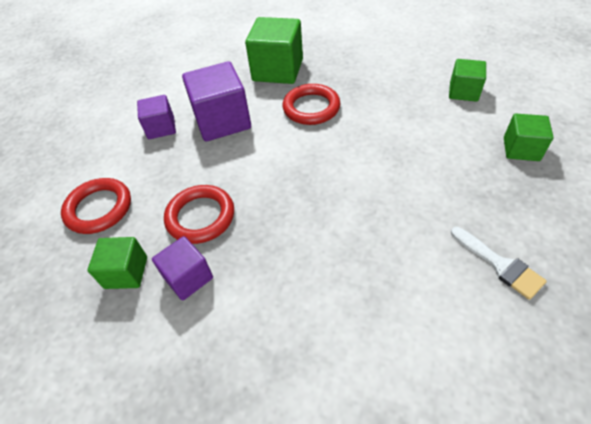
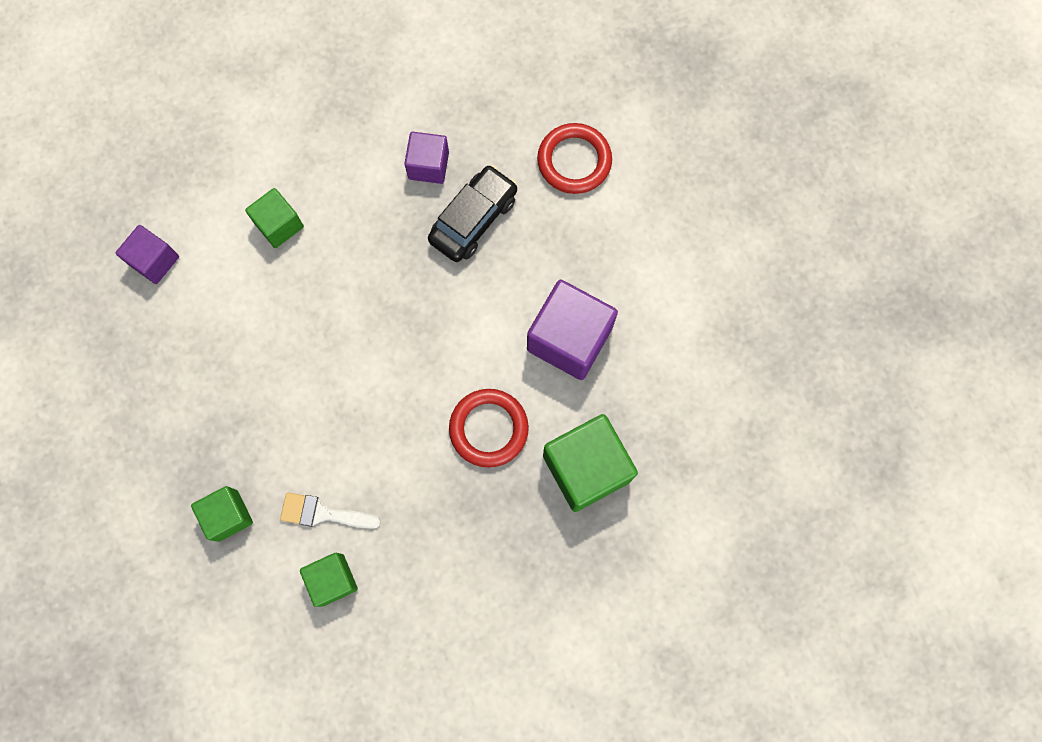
camera: 135 degrees right, 25 degrees up
green cube [87,237,147,289] -> green cube moved to [245,188,304,248]
purple cube [137,95,176,139] -> purple cube moved to [116,225,179,284]
red ring [164,185,234,244] -> black car [428,165,517,262]
white brush [451,227,547,300] -> white brush moved to [280,492,381,529]

